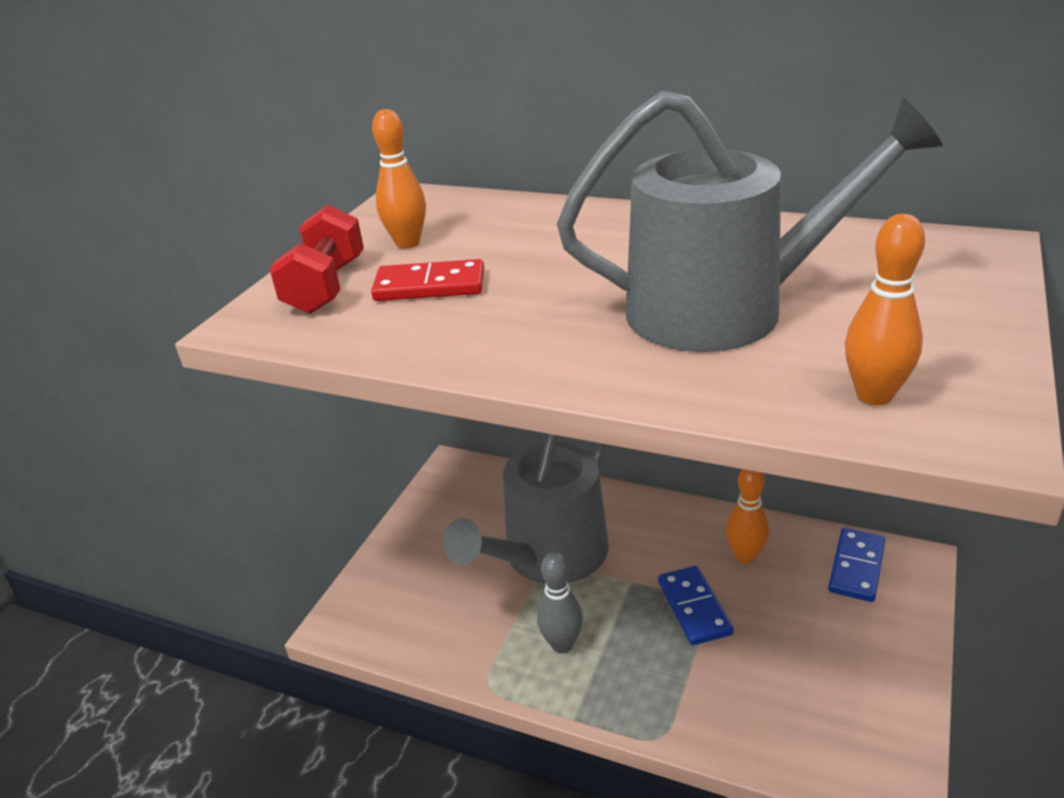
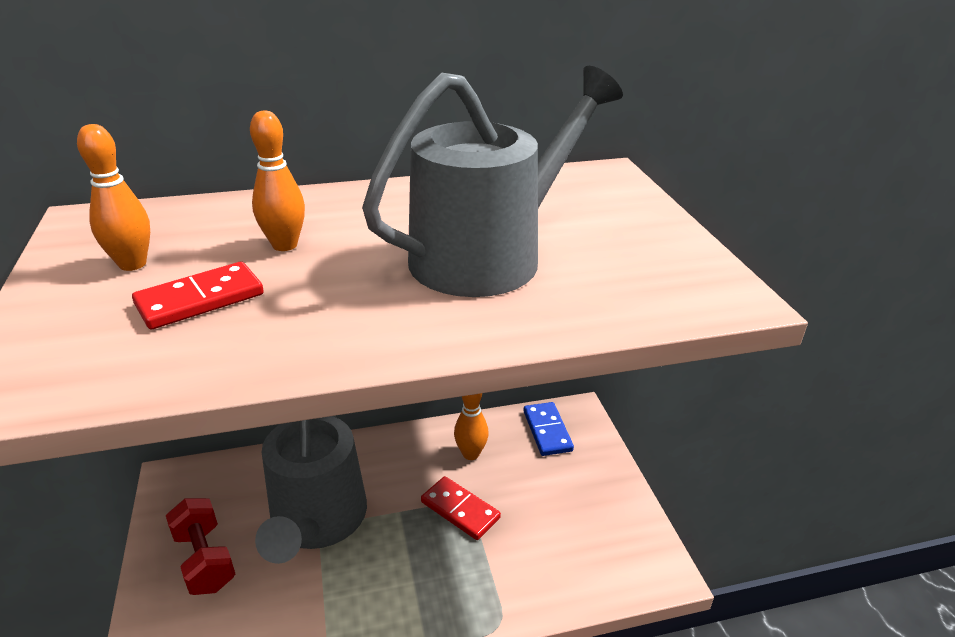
camera: 40 degrees left, 0 degrees up
red dumbbell [269,205,364,314] -> red dumbbell moved to [166,498,235,595]
grey bowling pin [537,551,583,653] -> none
blue domino [658,566,733,645] -> red domino [421,476,501,540]
orange bowling pin [845,214,925,405] -> orange bowling pin moved to [250,110,305,251]

